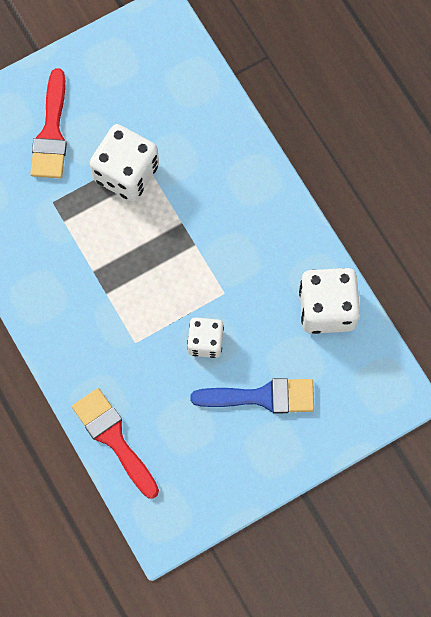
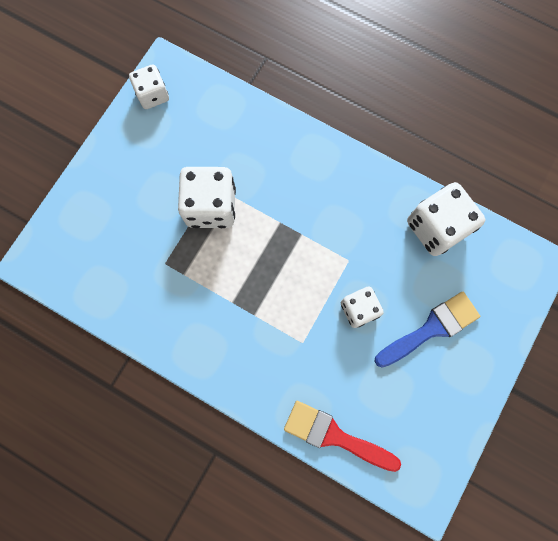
camera: 30 degrees left, 5 degrees up
red brush [30,68,67,178] -> none
none -> white dice [129,65,169,109]

